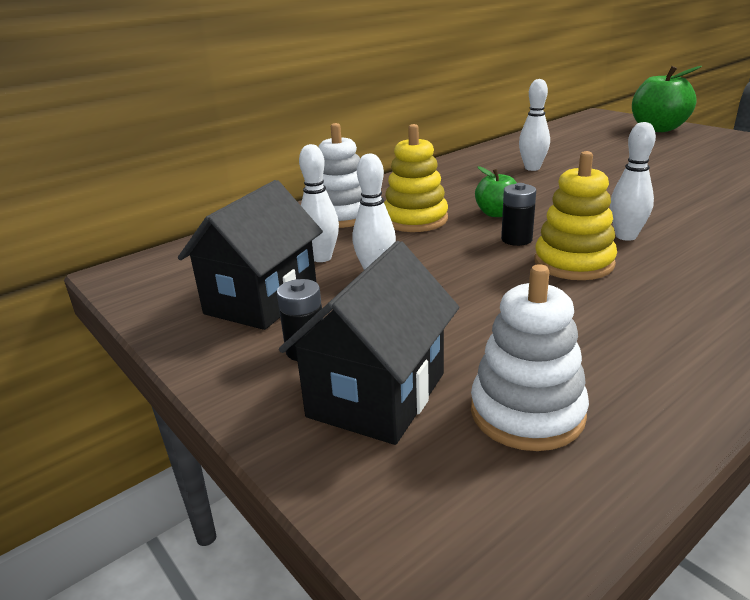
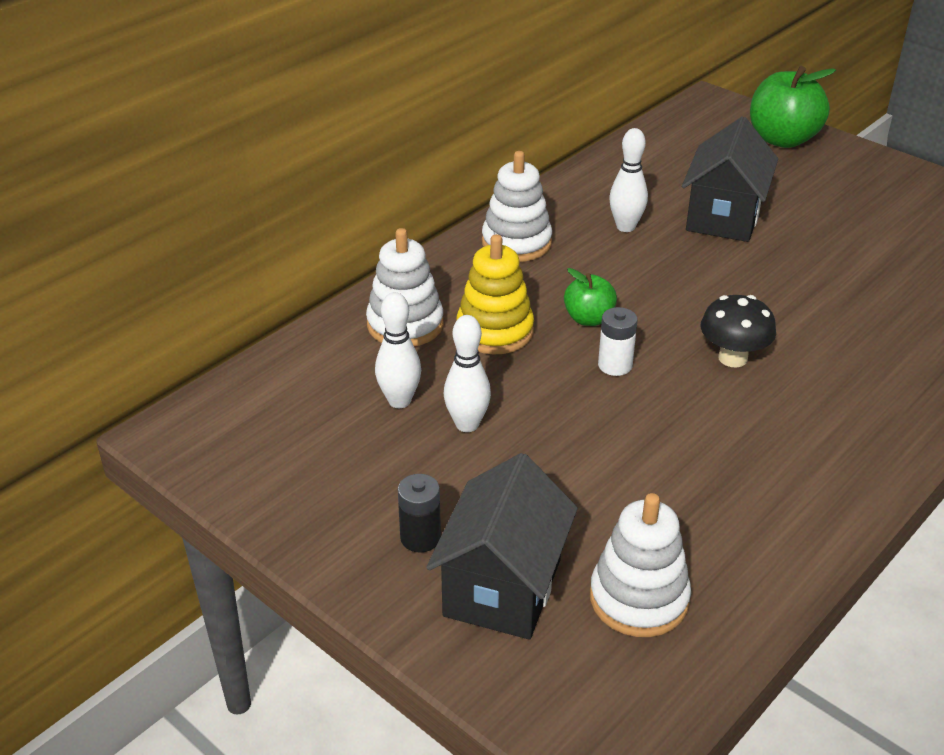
camera: 10 degrees left, 10 degrees up
black house [178,180,323,330] -> black house moved to [682,117,778,242]
black battery [501,183,536,246] -> white battery [598,307,638,376]
yellow stacking toy [534,151,617,280] -> none
white bowling pin [610,122,656,241] -> black mushroom [700,295,776,367]
none -> white stacking toy [482,151,552,262]

